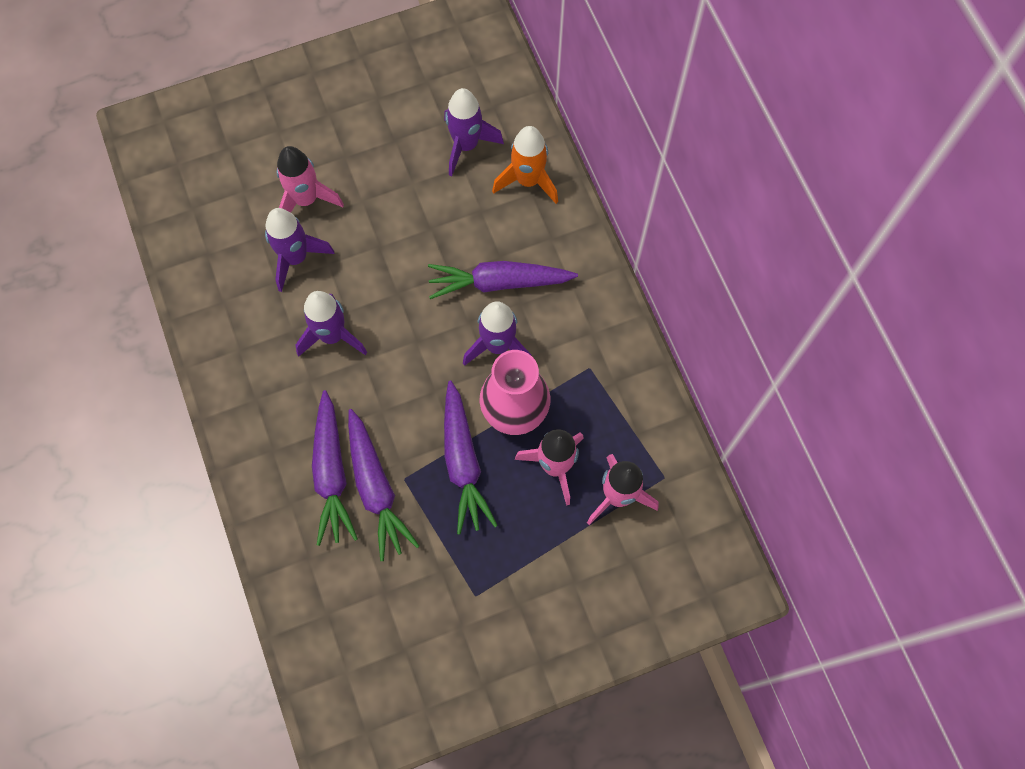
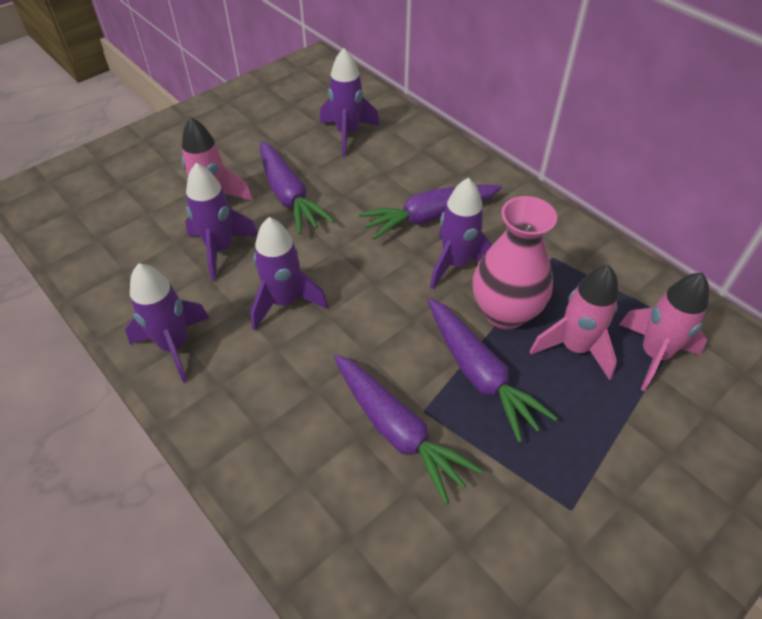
camera: 20 degrees left, 20 degrees down
purple carrot [312,390,358,546] -> purple carrot moved to [260,141,334,235]
orange rocket [492,126,558,204] -> none
none -> purple rocket [125,263,209,383]

